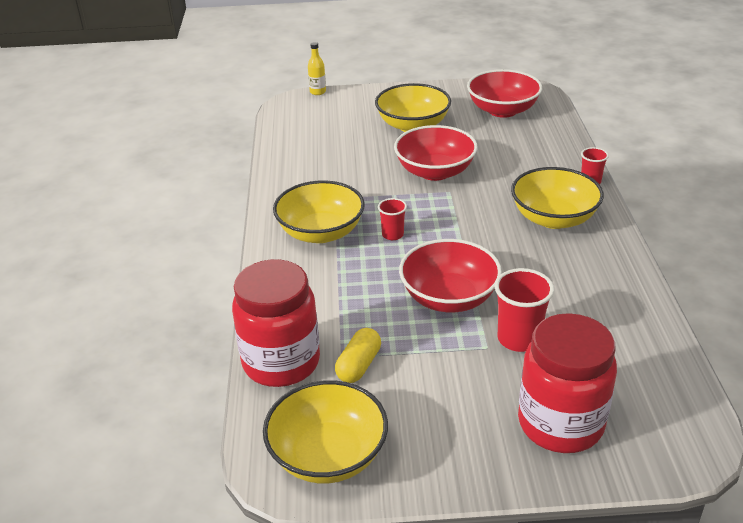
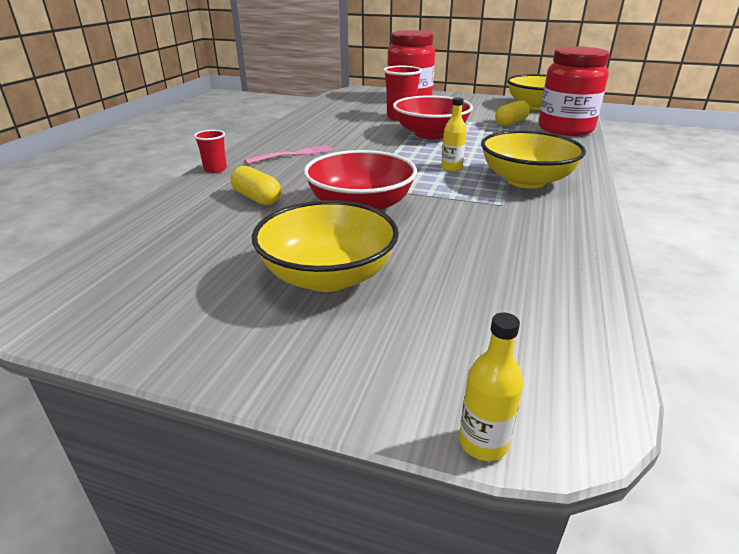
camera: 160 degrees left, 5 degrees down
red cup [378,198,407,240] -> yellow bottle [441,97,467,172]
red bowl [467,69,542,118] -> none
yellow bowl [511,167,604,229] -> pink fork [244,145,334,164]
none -> yellow capsule [231,166,281,205]

